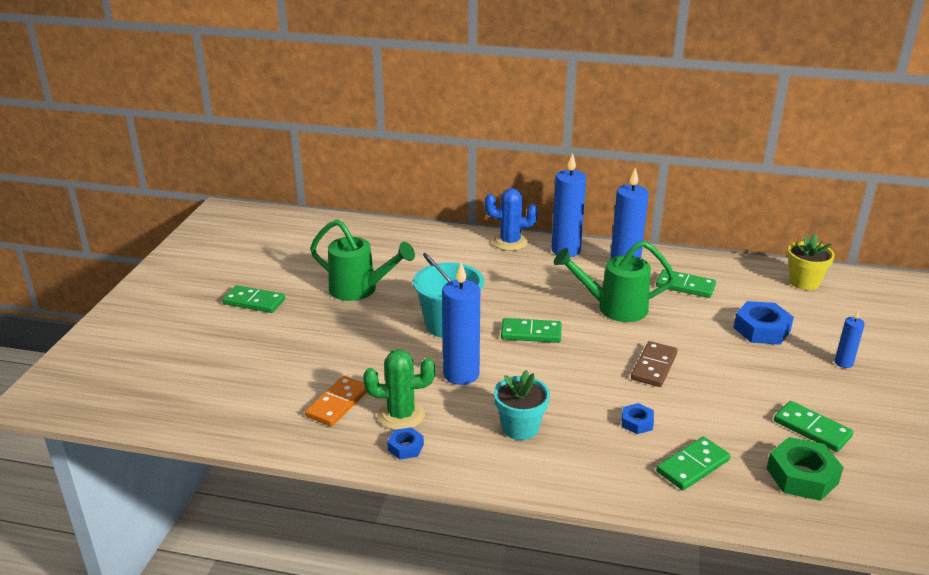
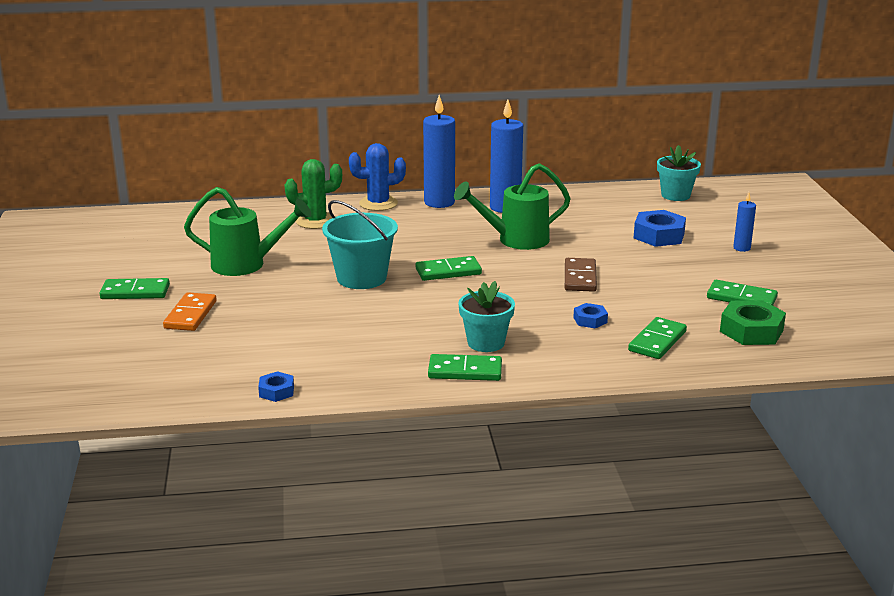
camera: 20 degrees left, 5 degrees down
orange domino [305,376,367,426] -> orange domino moved to [163,292,217,331]
green cactus [363,349,435,430] -> green cactus moved to [285,159,342,229]
blue nut [387,427,424,459] -> blue nut moved to [258,371,294,402]
blue candle [442,262,480,385] -> none
green domino [656,269,716,298] -> green domino moved to [428,354,502,381]
yellow flower pot [787,234,835,290] -> turquoise flower pot [657,145,701,201]

